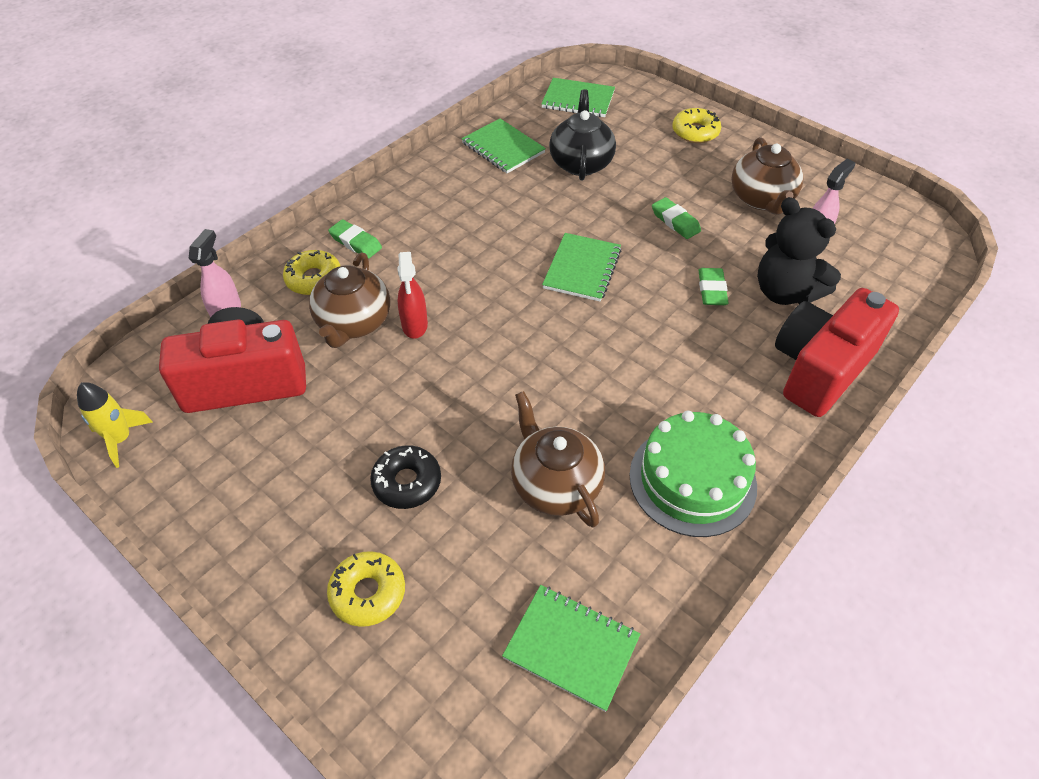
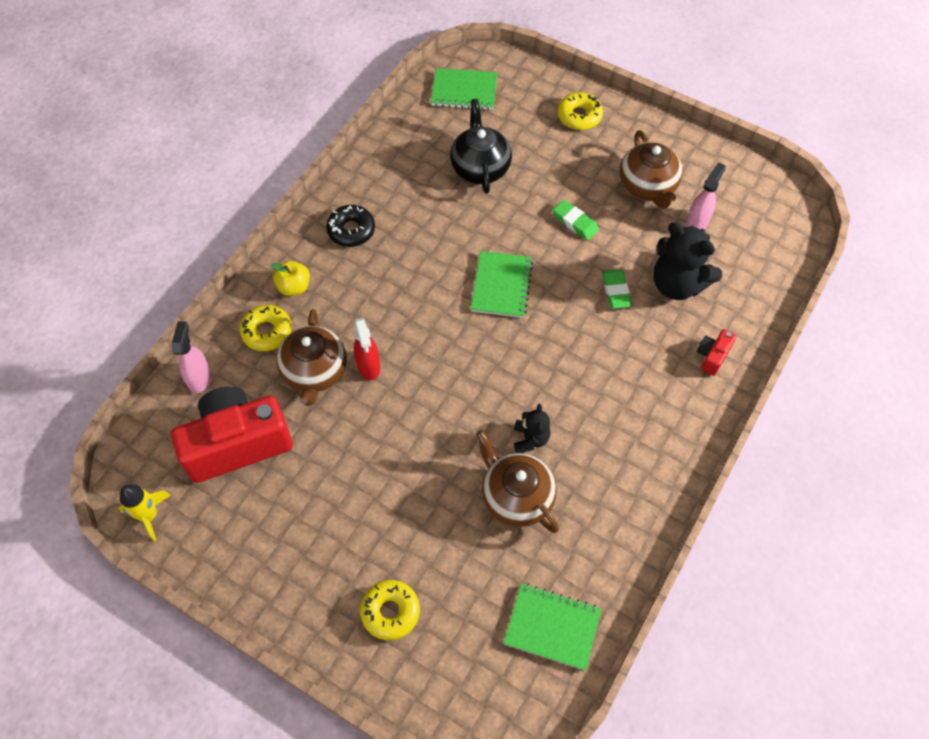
camera: 10 degrees left, 10 degrees up
green eraser [328,219,382,259] -> yellow apple [271,261,310,296]
black donut [370,445,441,509] -> black donut moved to [326,205,375,247]
green notebook [462,119,546,173] -> none
green cake [629,411,757,537] -> none
red camera [775,288,899,417] -> red camera [697,329,736,376], size x0.42
none -> black teddy bear [514,404,551,453]

